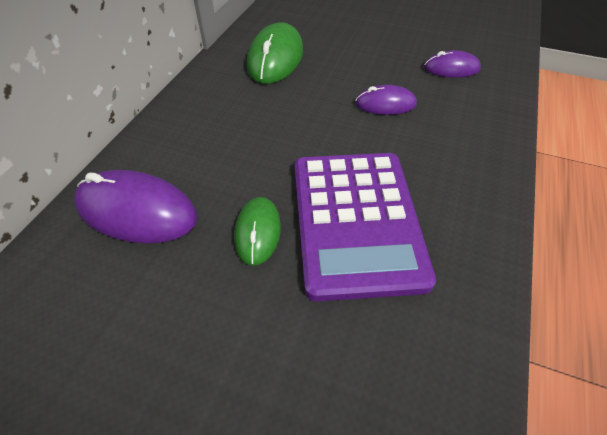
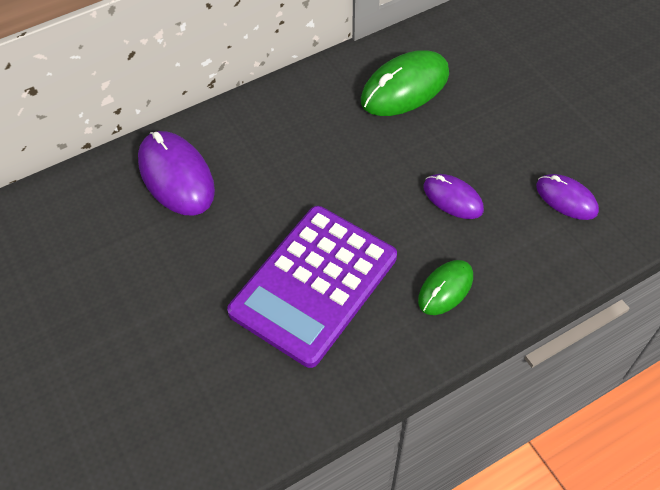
camera: 40 degrees right, 5 degrees up
green mouse [234,197,281,266] -> green mouse moved to [418,260,473,315]

